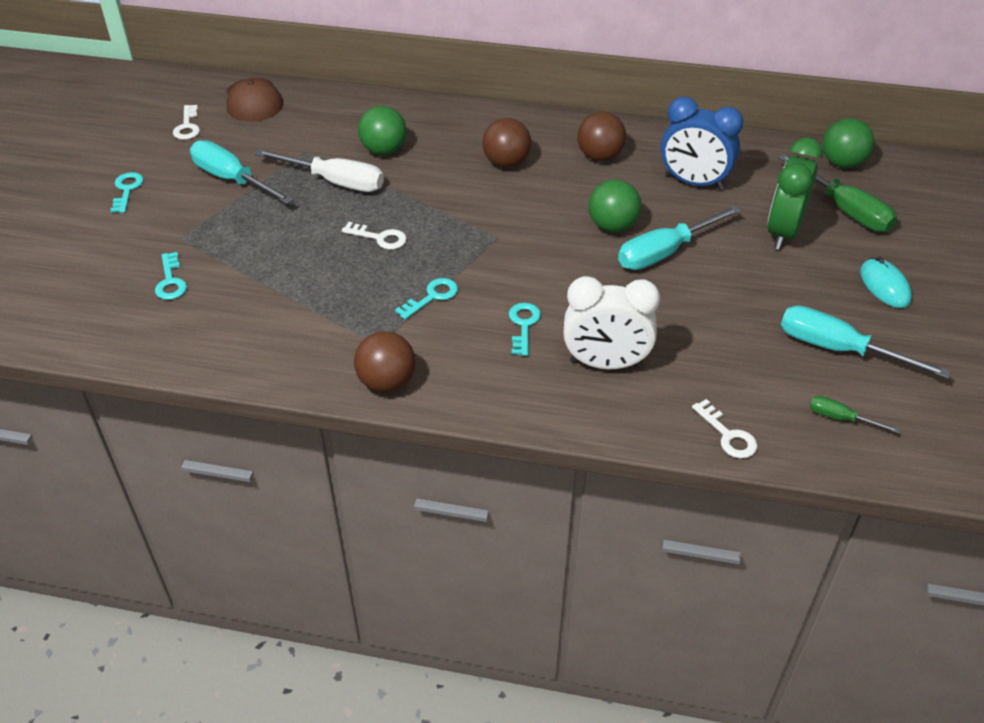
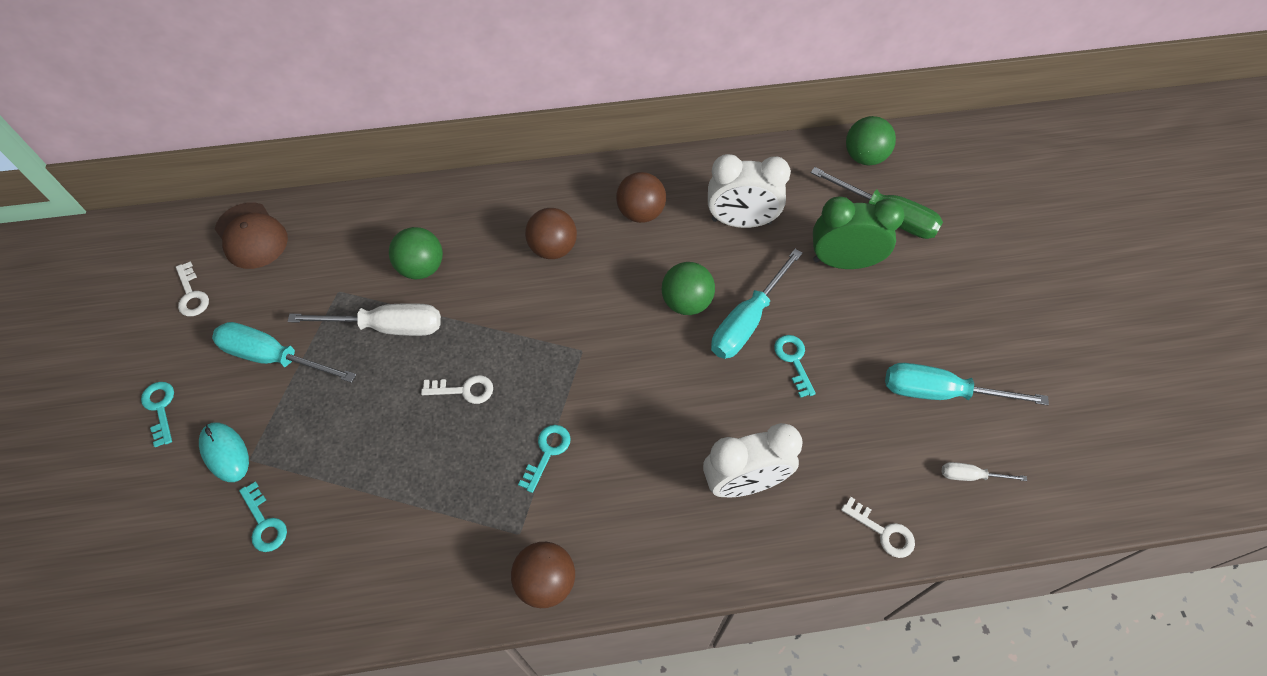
camera: 20 degrees left, 15 degrees up
turquoise key [509,303,541,356] -> turquoise key moved to [774,335,816,398]
blue clock [661,97,744,190] -> white clock [708,154,791,228]
green clock [767,138,823,250] -> green clock turned 90 degrees clockwise [813,197,905,269]
green screwdriver [810,396,900,433] -> white screwdriver [941,462,1027,481]
turquoise mouse [860,257,912,308] -> turquoise mouse moved to [199,422,249,482]

